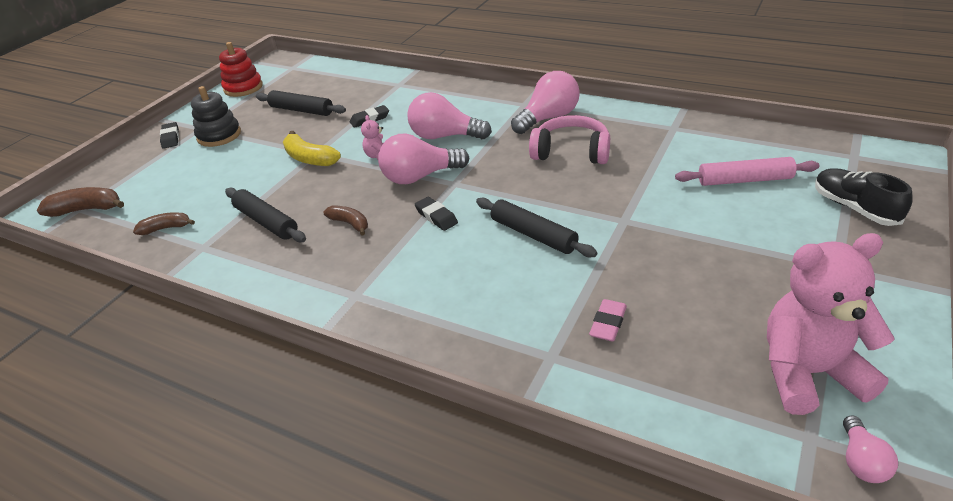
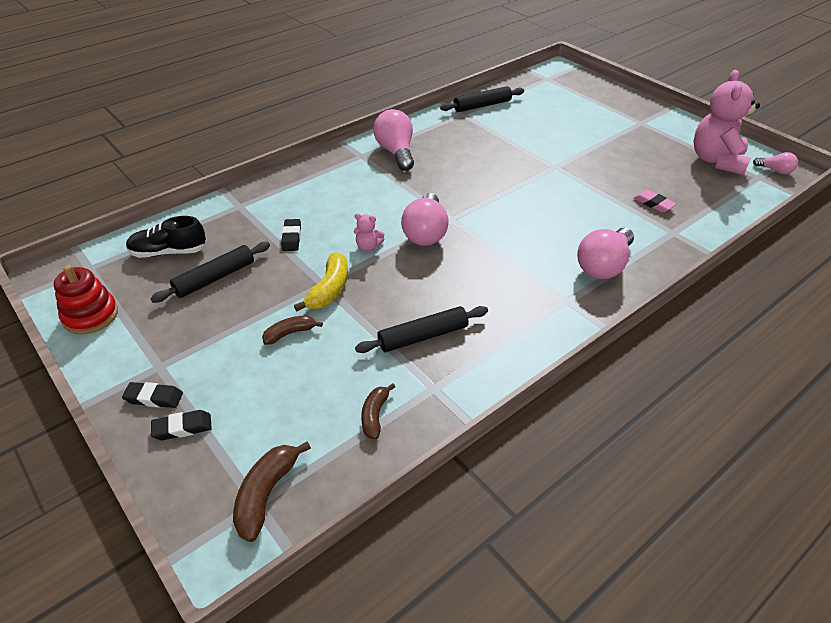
camera: 70 degrees left, 5 degrees up
black stacking toy [191,86,241,147] -> none
yellow banana [283,131,341,166] -> yellow banana turned 45 degrees counterclockwise [294,252,348,311]
brown banana [324,205,368,235] -> brown banana moved to [262,315,323,345]
pink light bulb [407,92,492,139] -> pink light bulb moved to [577,228,634,279]
black eraser [415,197,458,231] -> black eraser moved to [151,410,212,440]
black rolling pin [476,198,597,257] -> black rolling pin moved to [440,86,524,112]
pink headphones [529,115,610,164] -> none
pink rolling pin [675,157,820,186] -> none
black shoe [815,169,912,226] -> black shoe moved to [126,216,208,258]

